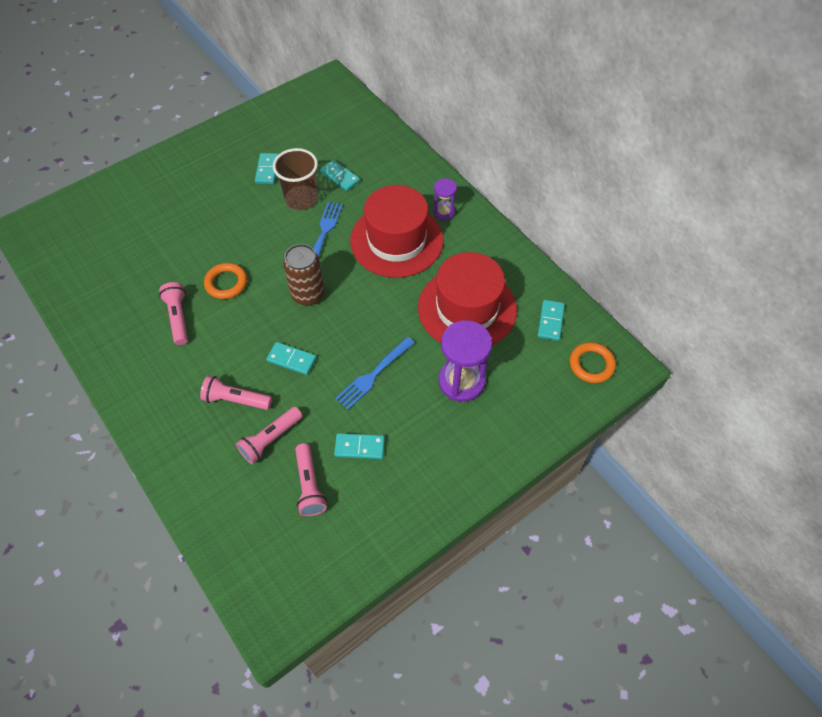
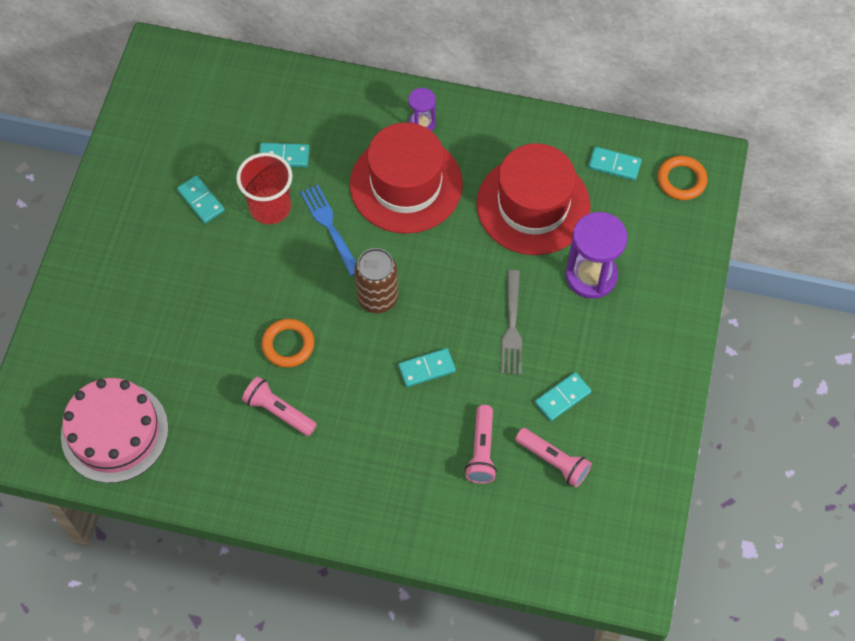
camera: 40 degrees left, 5 degrees up
pink flashlight [200,376,272,410] -> none
brown cup [273,148,318,210] -> red cup [236,153,292,224]
blue fork [335,337,415,410] -> grey fork [501,270,522,375]
turquoise domino [538,300,565,341] -> turquoise domino turned 45 degrees counterclockwise [588,147,642,180]
none -> pink cake [61,378,168,483]

